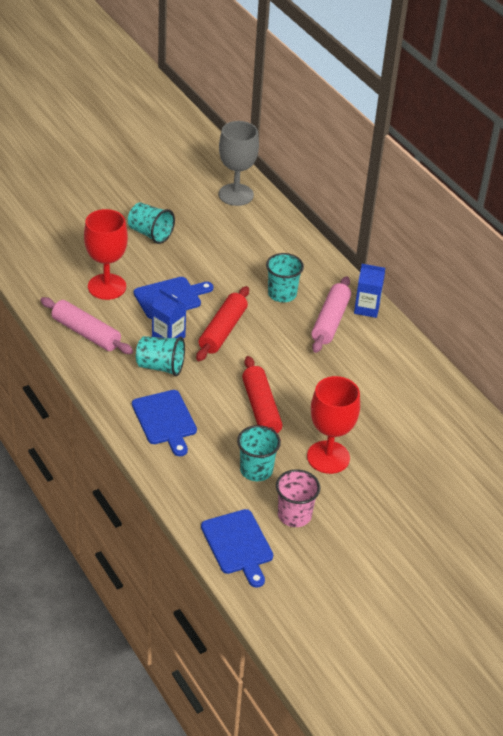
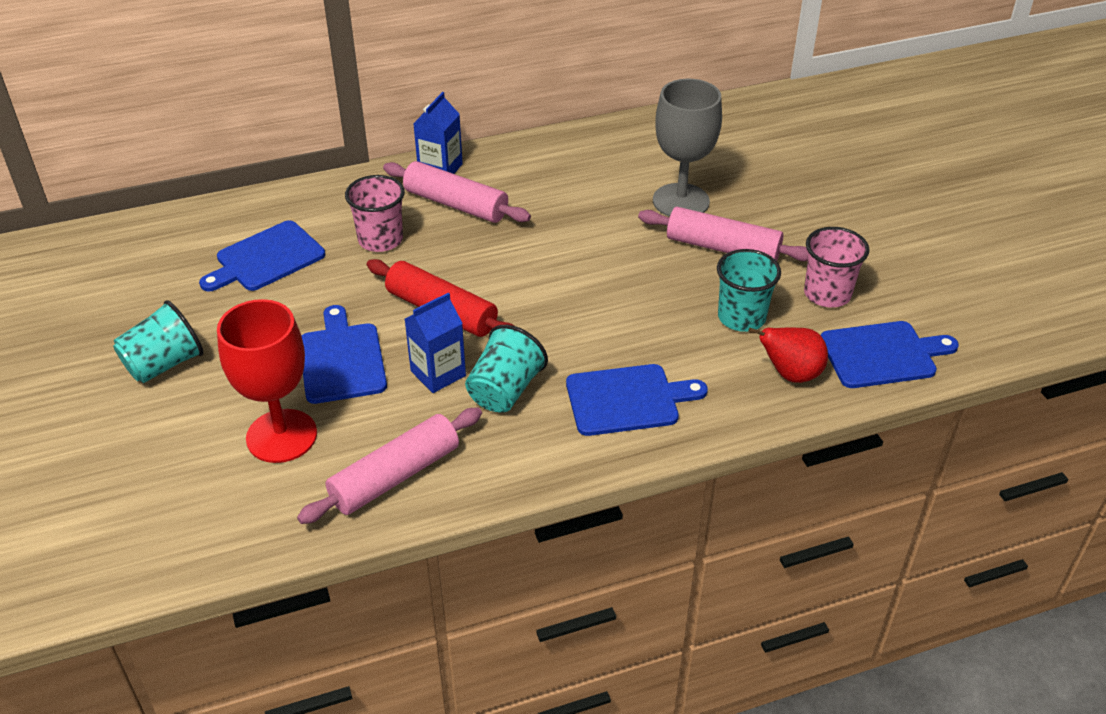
camera: 75 degrees left, 0 degrees up
grey goblet [219,121,259,206] -> grey goblet moved to [653,79,722,217]
red rolling pin [242,356,283,441] -> none
turquoise cup [266,253,304,302] -> pink cup [345,175,405,252]
red goblet [307,376,360,474] -> pink rolling pin [638,207,808,261]
none -> blue cutting board [199,220,325,291]
none -> red pear [748,327,828,383]

